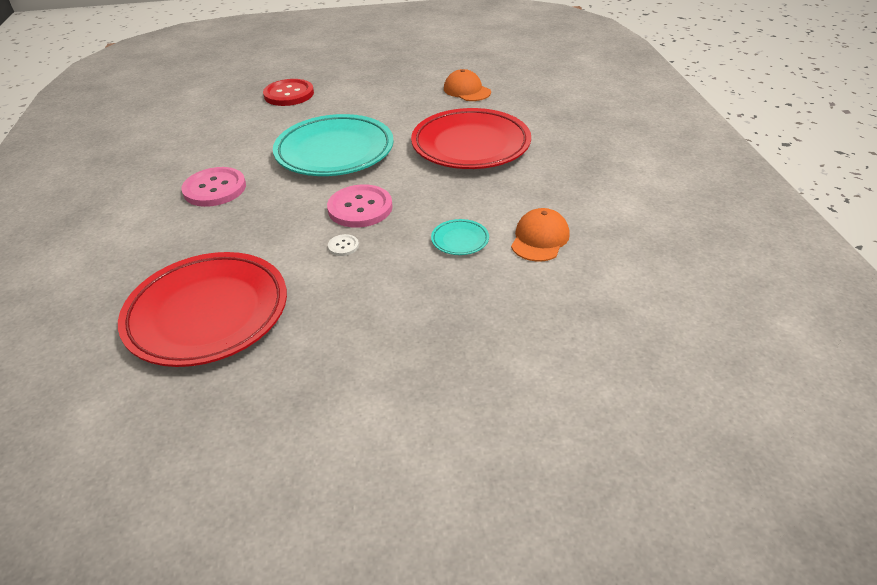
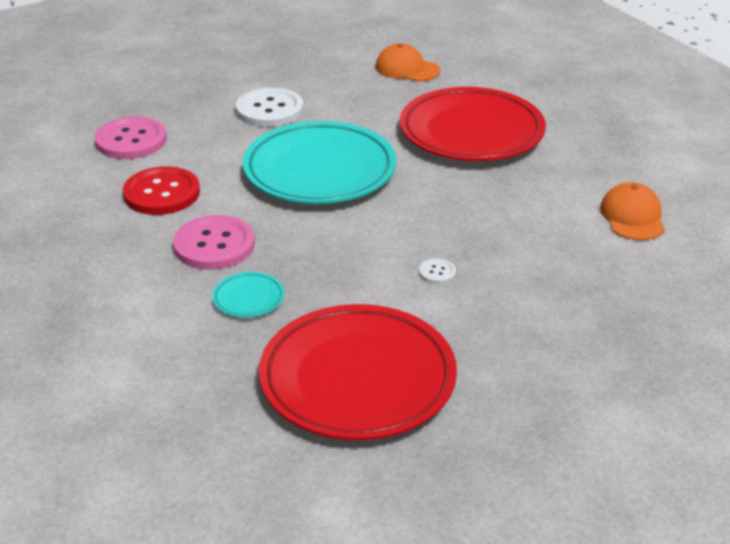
camera: 25 degrees left, 5 degrees down
red button [263,79,314,106] -> red button moved to [123,166,200,215]
pink button [327,185,393,228] -> pink button moved to [94,117,167,159]
turquoise plate [431,219,489,255] -> turquoise plate moved to [212,272,285,317]
none -> white button [236,88,303,127]

